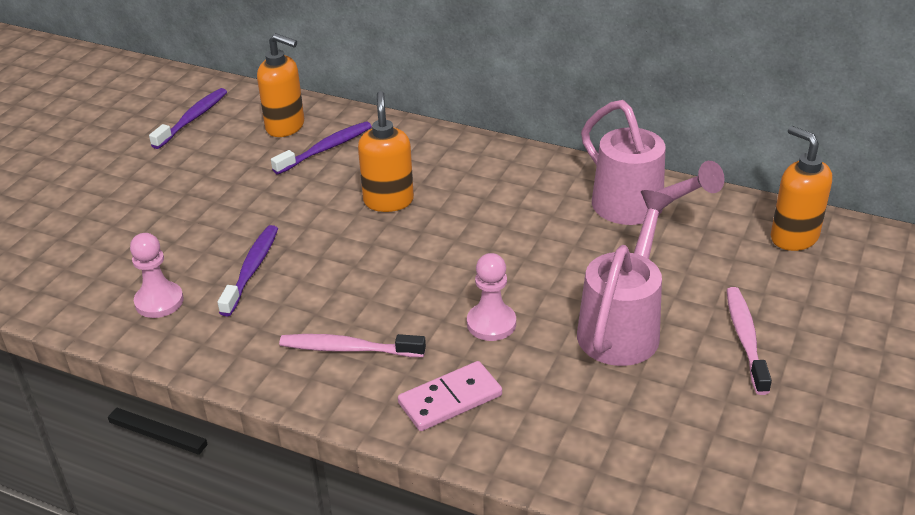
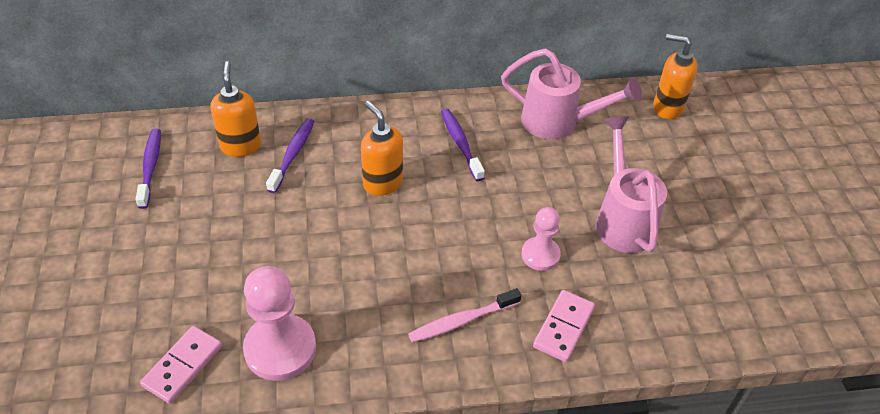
camera: 35 degrees left, 10 degrees up
pink pawn [130,233,184,318] -> pink pawn [243,266,316,381], size x1.67
purple toothbrush [217,225,278,316] -> purple toothbrush moved to [441,109,485,181]
orange soap dispenser [257,33,304,137] -> orange soap dispenser turned 90 degrees counterclockwise [210,61,261,157]
pink toothbrush [727,287,772,395] -> none
none -> pink domino [140,326,222,404]

